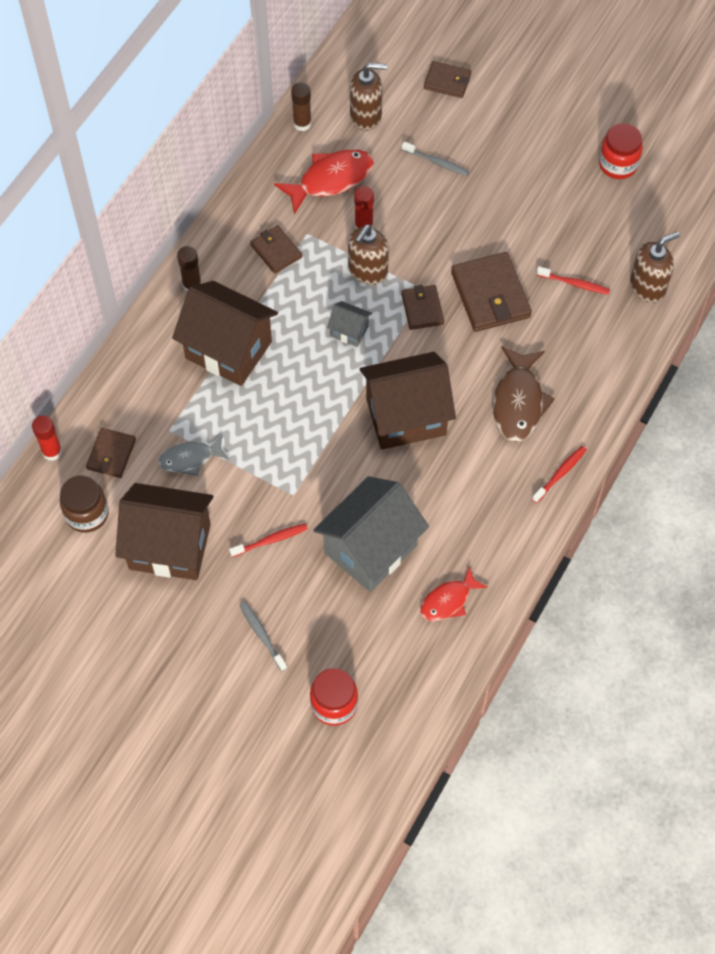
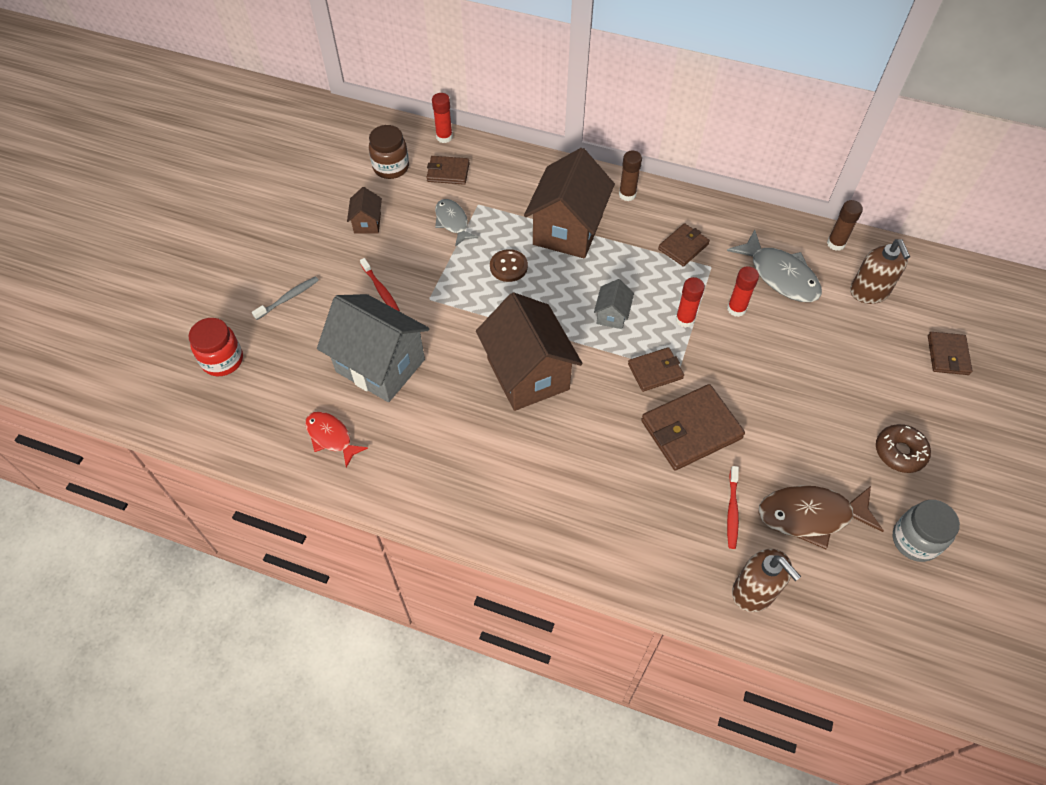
camera: 80 degrees right, 5 degrees down
brown house [115,483,214,580] -> brown house [347,187,382,234], size x0.45
red fish [274,149,374,214] -> grey fish [727,230,822,302]
brown soap dispenser [348,224,389,285] -> red glue stick [675,277,705,328]
grey toothbrush [402,141,469,176] -> none
brown fish [493,346,555,442] -> brown fish moved to [758,486,884,550]
red toothbrush [532,446,587,503] -> none
red jar [599,123,643,179] -> grey jar [893,500,960,562]
none -> brown button [490,249,528,282]
none -> brown donut [876,424,931,473]

